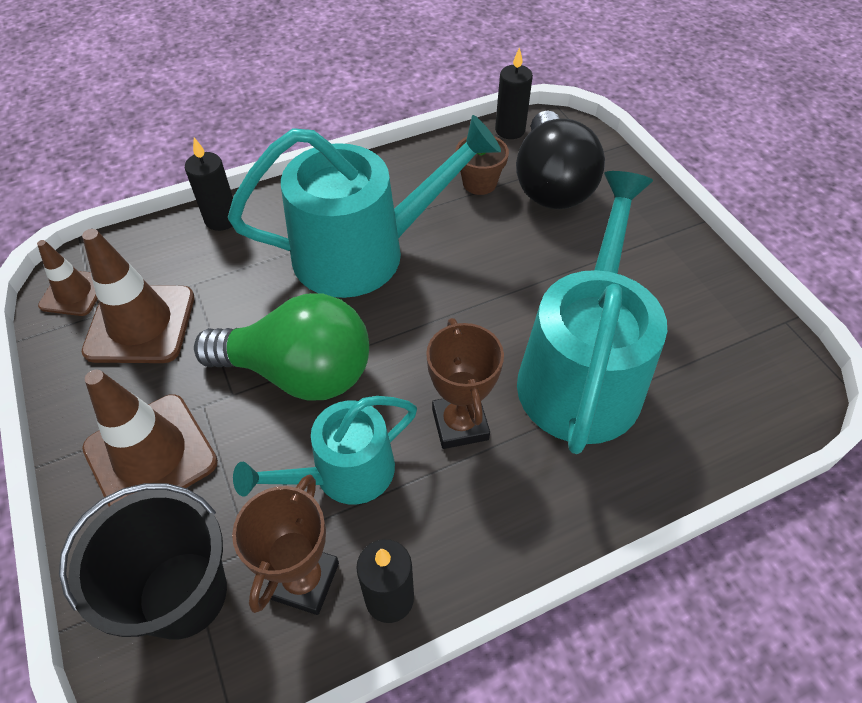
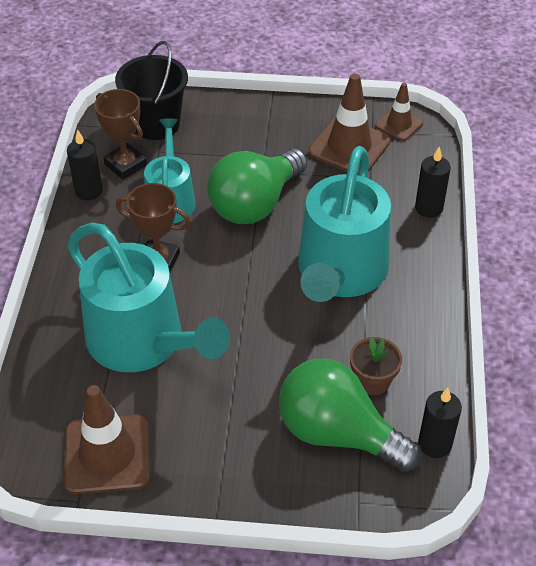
camera: 120 degrees right, 5 degrees down
brown traffic cone [82,370,218,506] -> brown traffic cone moved to [64,385,150,495]
black light bulb [516,111,605,209] -> green light bulb [279,358,422,472]

